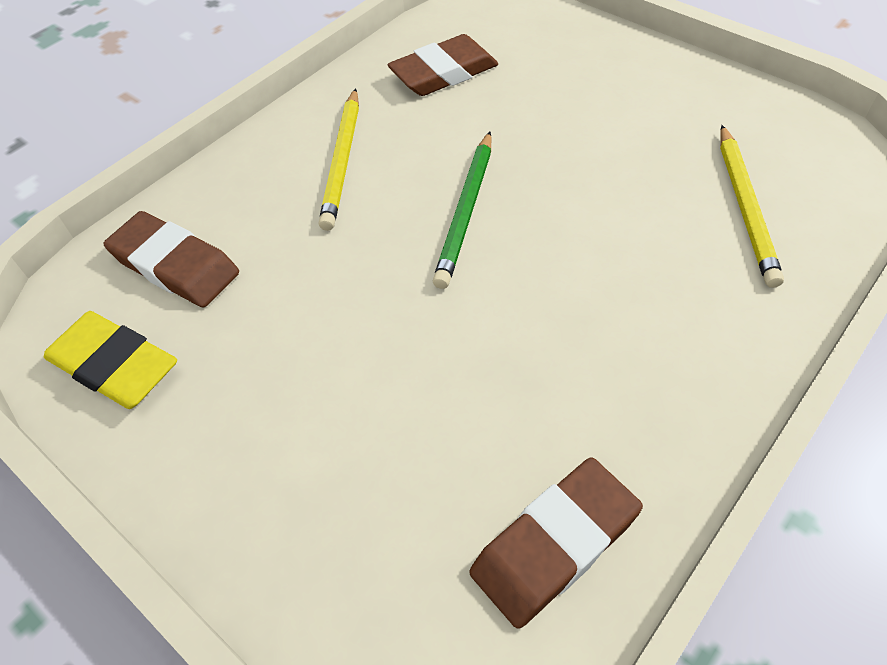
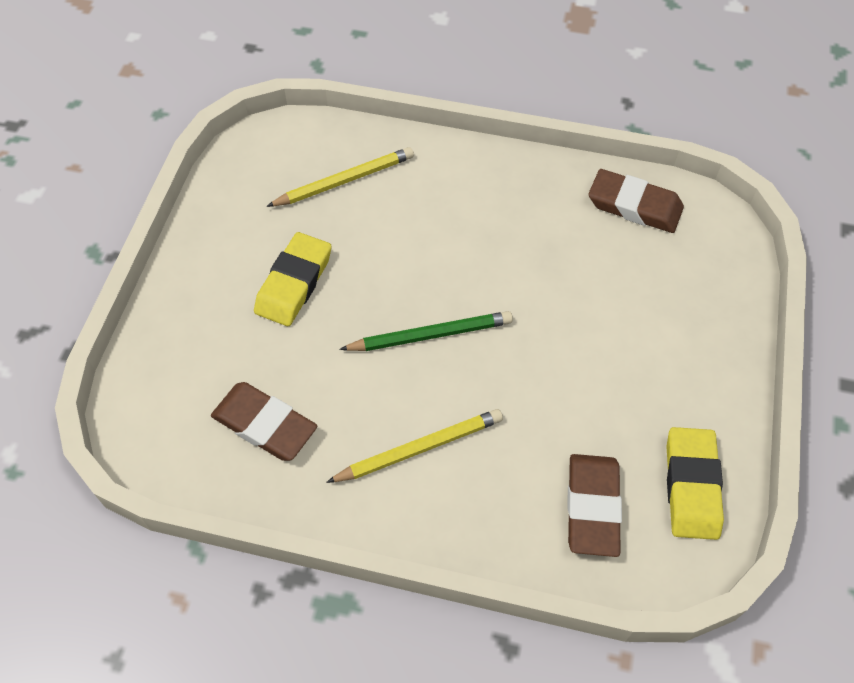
camera: 120 degrees left, 5 degrees up
none -> yellow eraser [254,232,332,326]

